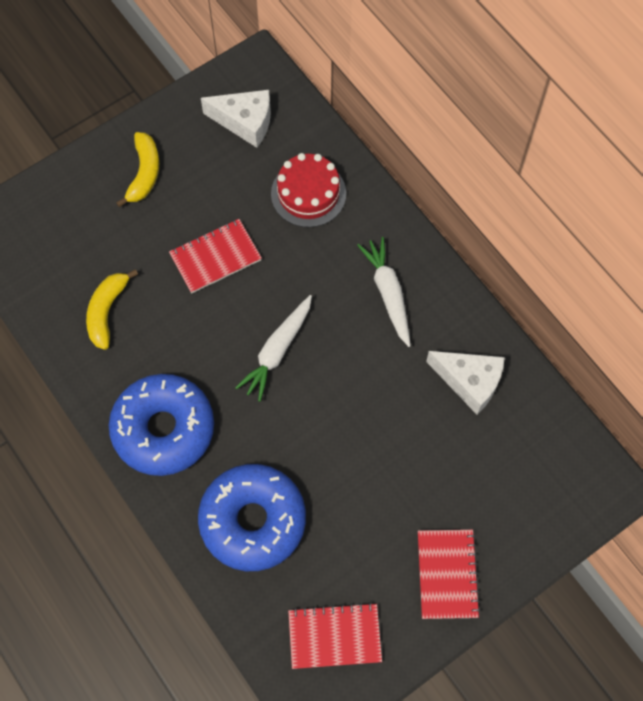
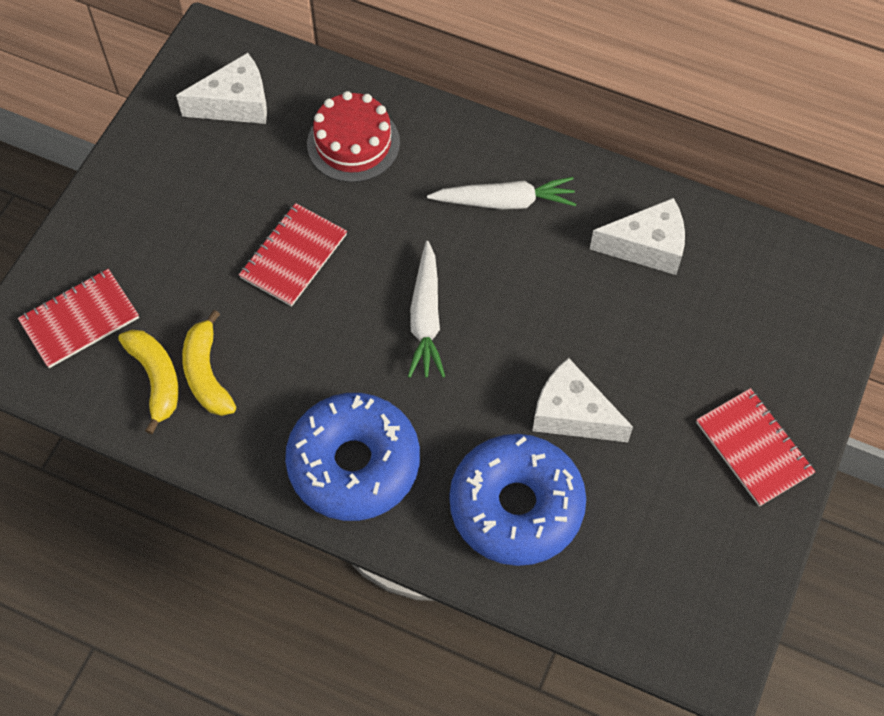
camera: 30 degrees left, 5 degrees down
yellow banana [116,132,159,207] -> yellow banana moved to [118,329,179,434]
red notebook [288,602,382,669] -> red notebook moved to [18,269,139,368]
white carrot [357,237,411,347] -> white carrot turned 135 degrees clockwise [427,177,576,210]
none -> white cheese [533,358,633,442]

